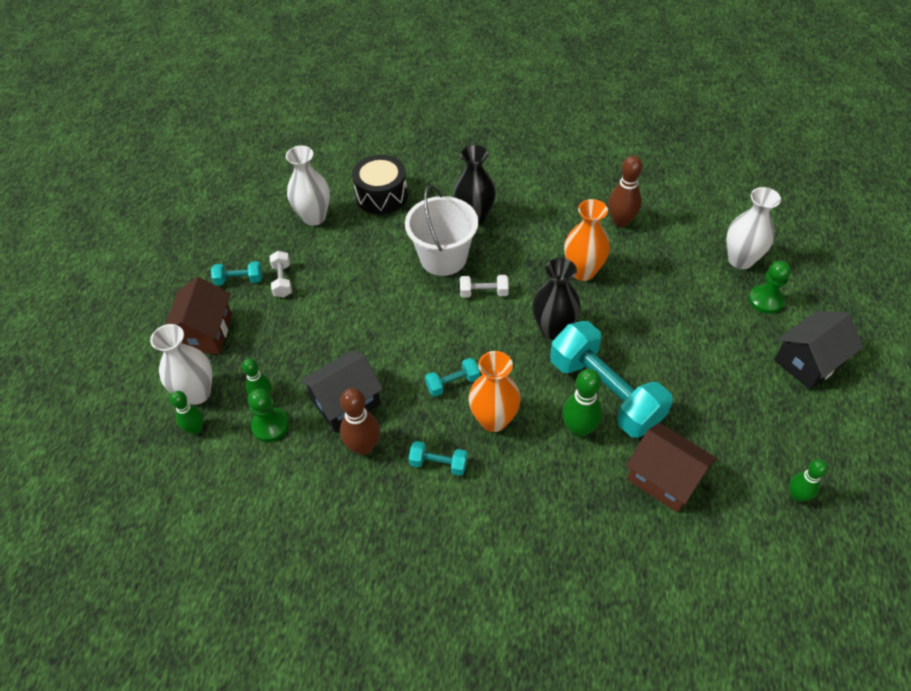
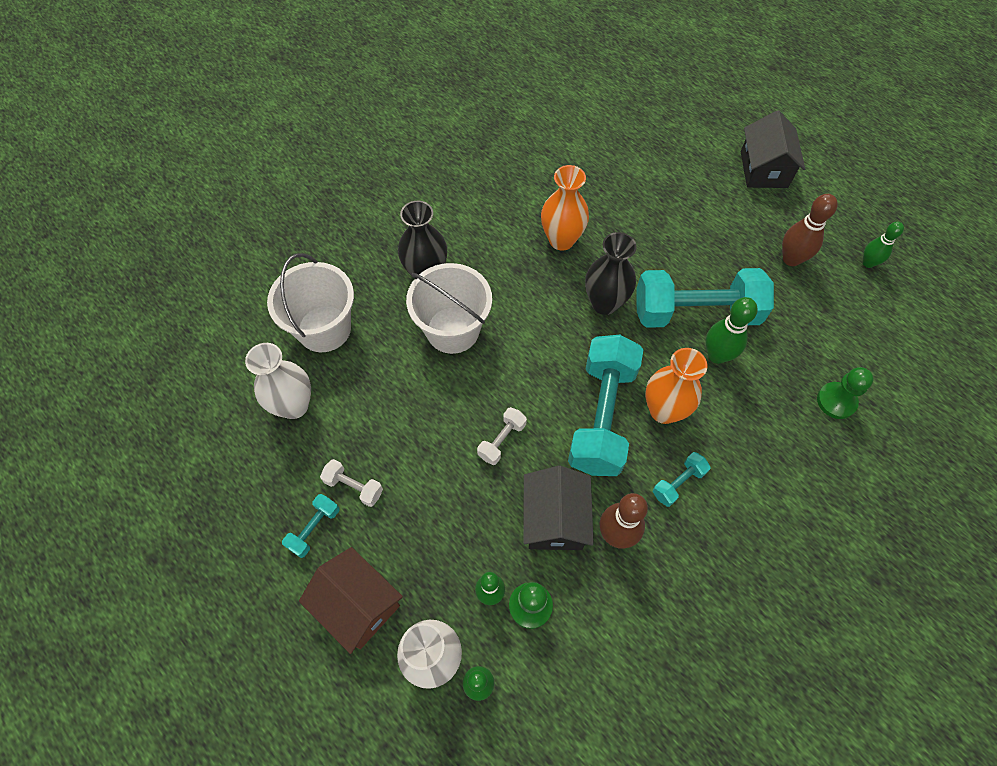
camera: 55 degrees left, 10 degrees up
black drum [352,155,408,214] -> white bucket [267,253,354,352]
turquoise dumbbell [425,358,480,397] -> turquoise dumbbell [568,335,643,476], size x2.33
white dumbbell [460,275,509,298] -> white dumbbell moved to [477,407,527,465]
brown bowling pin [608,155,643,227] -> brown bowling pin moved to [782,194,838,266]
brown house [626,423,717,513] -> none
white vase [726,187,781,269] -> none
green pawn [749,260,791,314] -> green pawn moved to [817,367,874,419]

